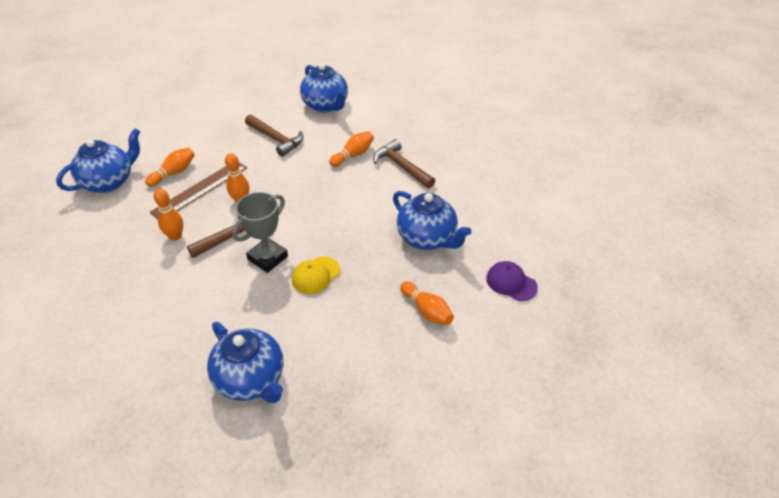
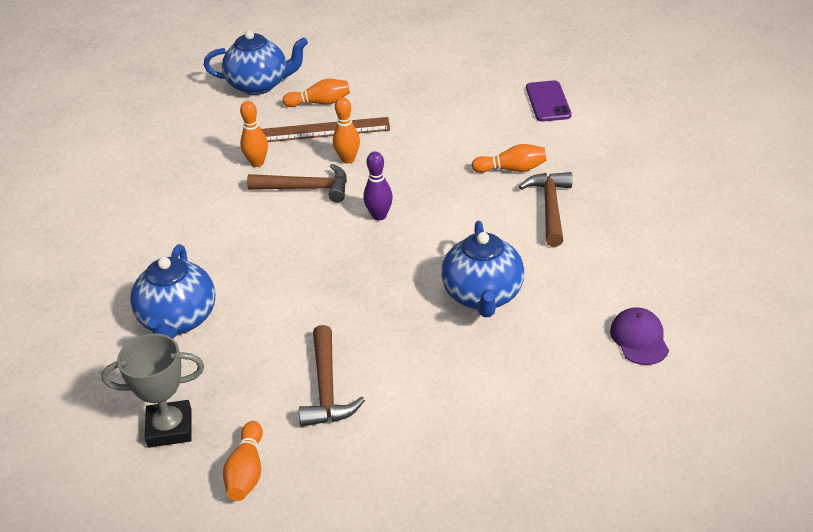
camera: 45 degrees right, 5 degrees down
grey trophy [232,192,288,273] -> grey trophy moved to [101,333,204,448]
brown hammer [245,114,303,157] -> brown hammer moved to [299,325,365,427]
yellow cap [292,256,340,294] -> none
blue teapot [300,63,348,113] -> purple phone [526,81,572,121]
orange bowling pin [400,281,454,326] -> orange bowling pin moved to [223,421,263,501]
purple cap [486,261,538,301] -> purple cap moved to [610,307,669,365]
none -> purple bowling pin [363,151,393,221]

